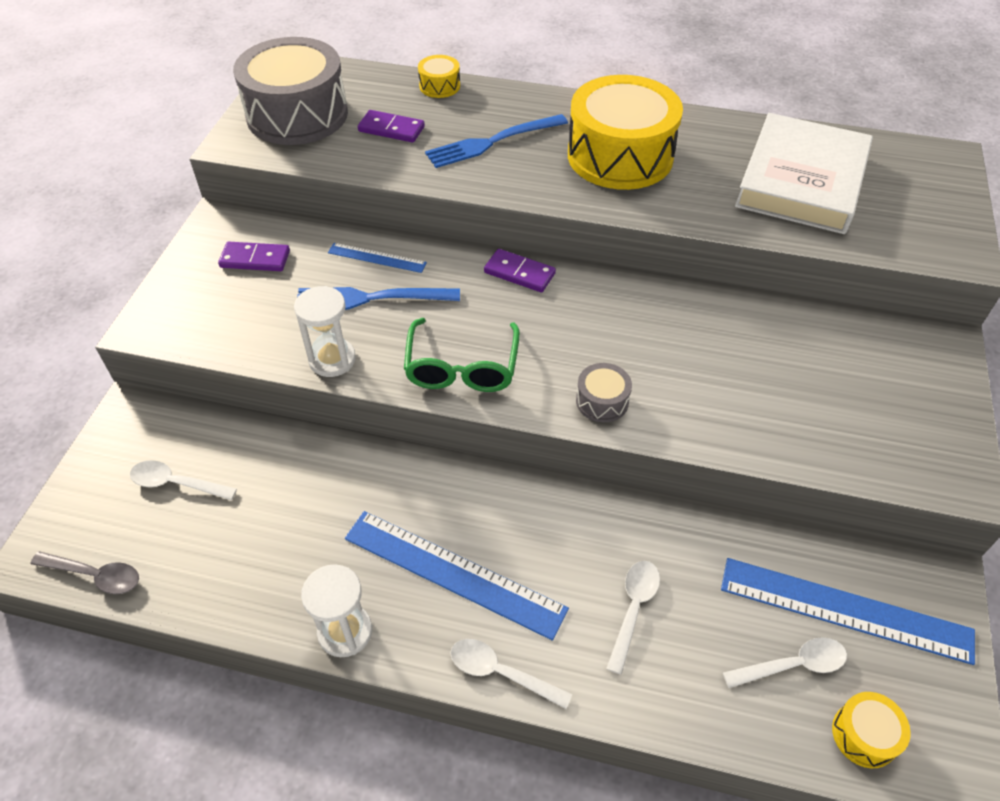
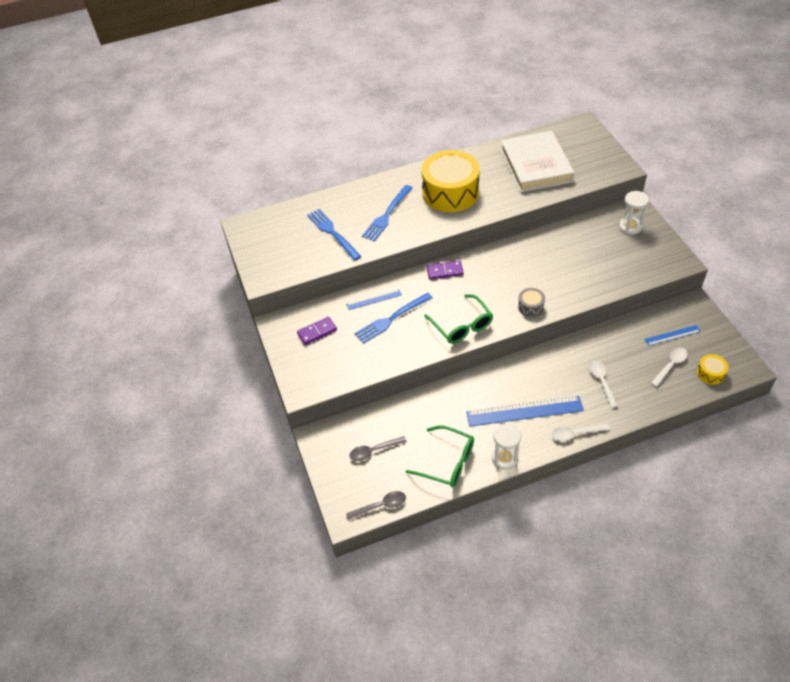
camera: 30 degrees left, 0 degrees up
white spoon [130,460,237,500] -> grey spoon [350,436,407,461]
grey drum [233,37,348,145] -> none
white hourglass [294,286,356,377] -> white hourglass moved to [619,191,649,235]
purple domino [358,110,425,143] -> blue fork [307,209,361,261]
yellow drum [418,55,460,98] -> none
blue ruler [721,558,975,665] -> blue ruler [645,325,701,346], size x0.52
none -> green glasses [406,425,474,487]

